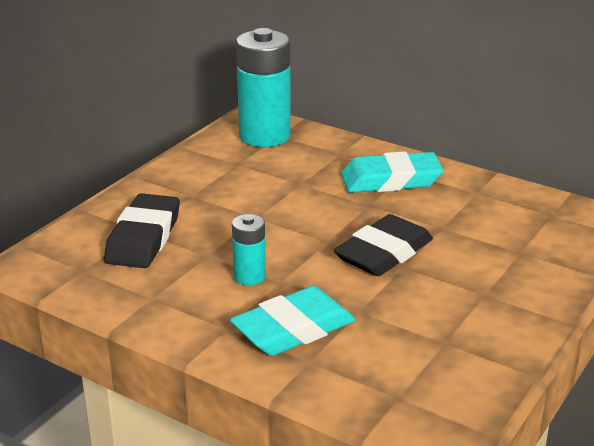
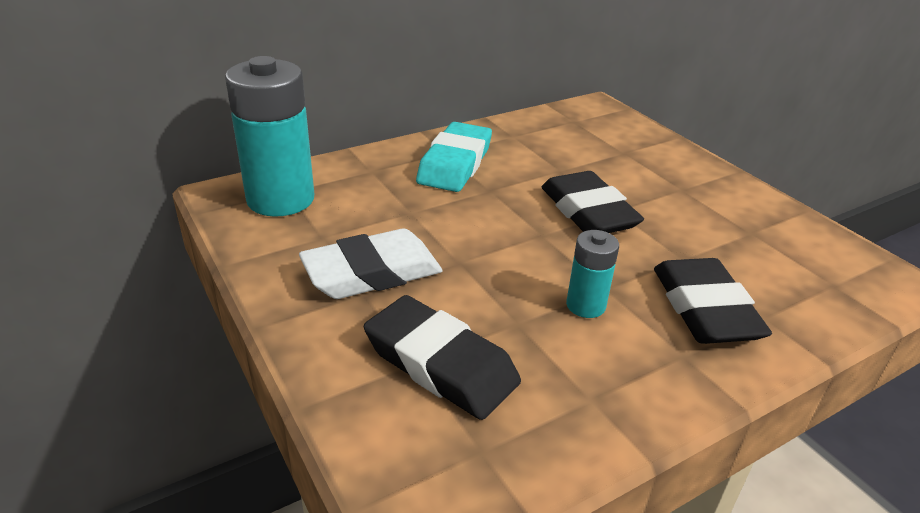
camera: 65 degrees left, 5 degrees up
turquoise eraser [230,286,355,356] -> black eraser [654,258,772,344]
none -> white eraser [299,229,443,299]

